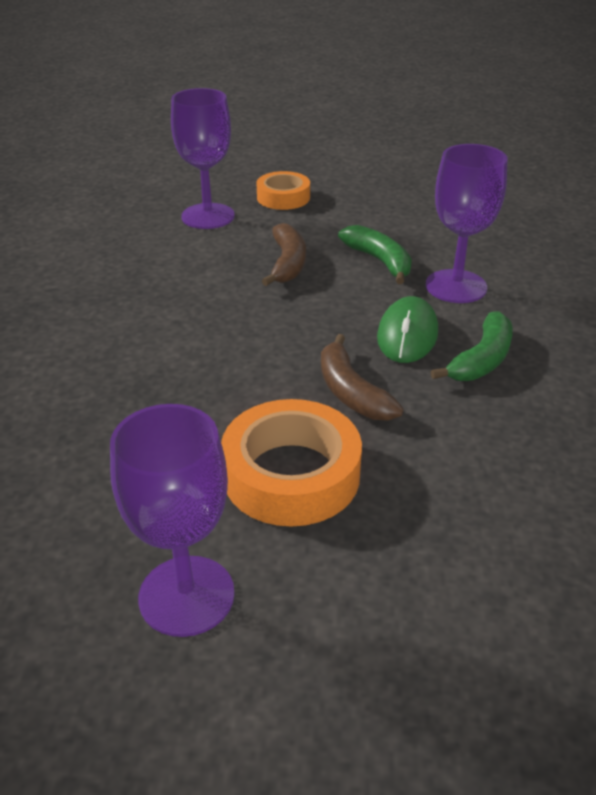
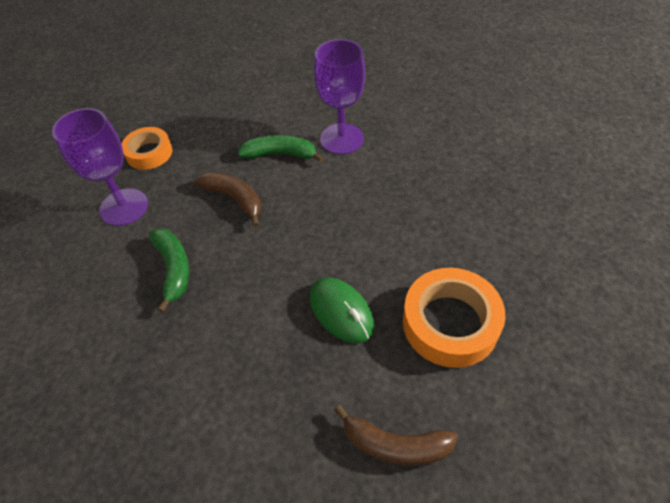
camera: 50 degrees left, 15 degrees up
purple goblet [110,404,235,637] -> none
brown banana [321,334,404,421] -> brown banana moved to [334,405,458,466]
green mouse [377,296,438,363] -> green mouse moved to [310,277,374,343]
green banana [431,311,513,381] -> green banana moved to [149,228,189,312]

